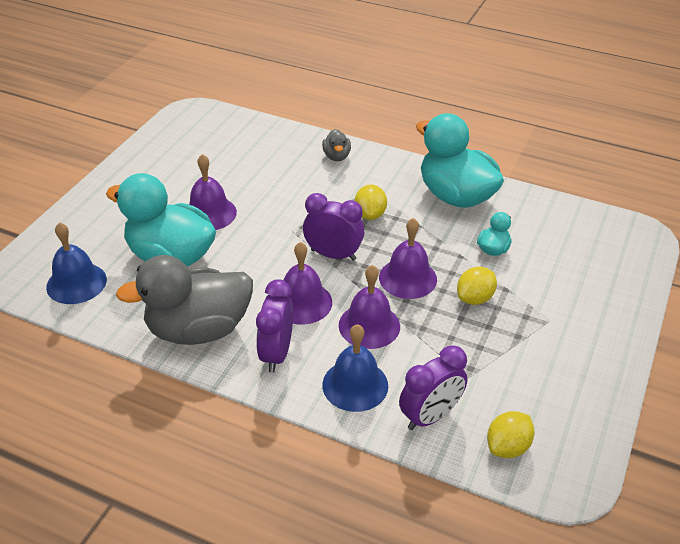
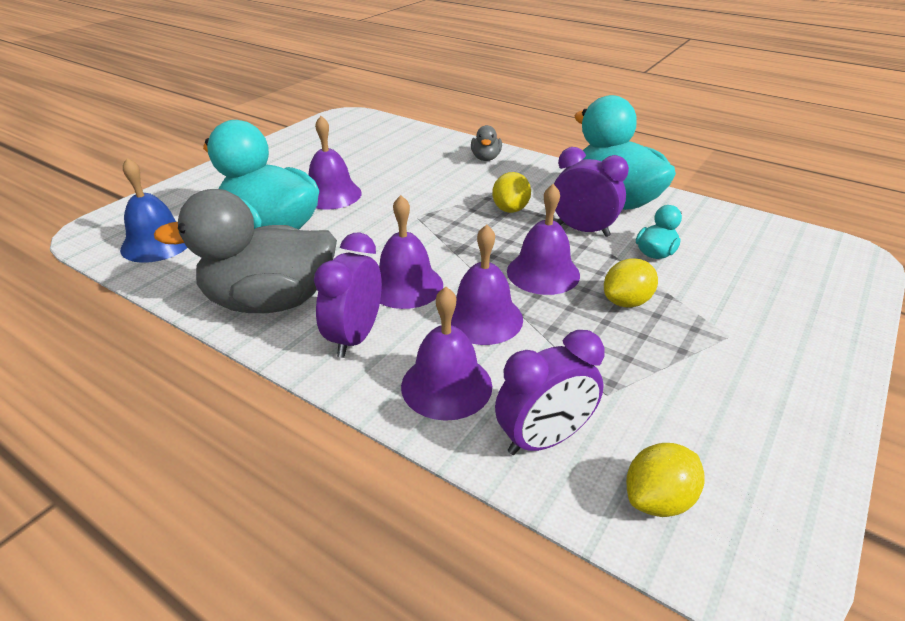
camera: 10 degrees right, 5 degrees down
purple clock [303,193,364,261] -> purple clock moved to [554,147,629,237]
blue bell [322,324,388,412] -> purple bell [401,287,492,421]

